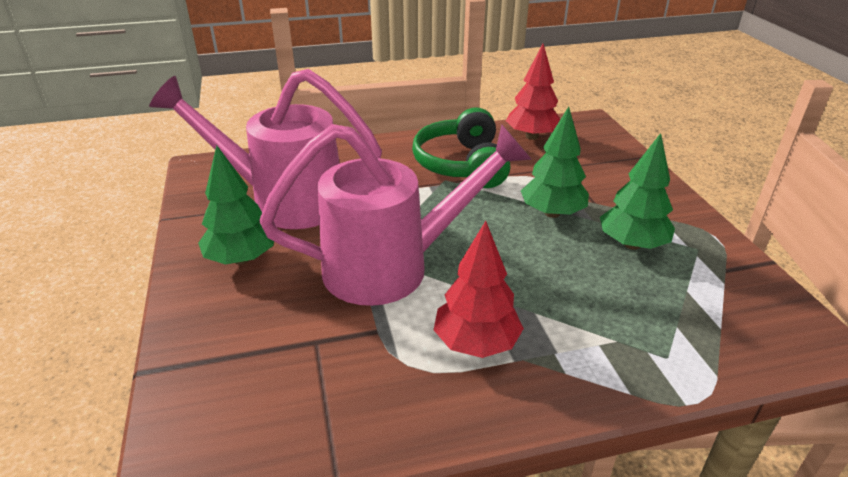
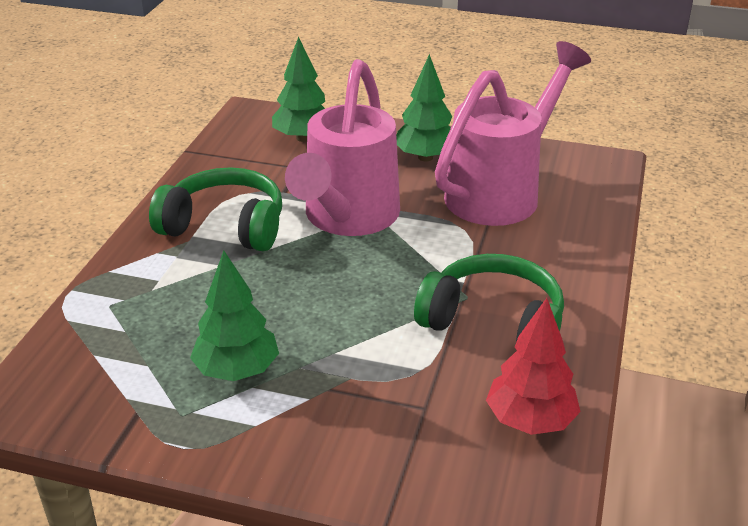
camera: 120 degrees right, 0 degrees up
red tree [434,221,524,358] -> green headphones [149,167,282,251]
green tree [521,107,589,218] -> green tree moved to [272,37,325,142]

